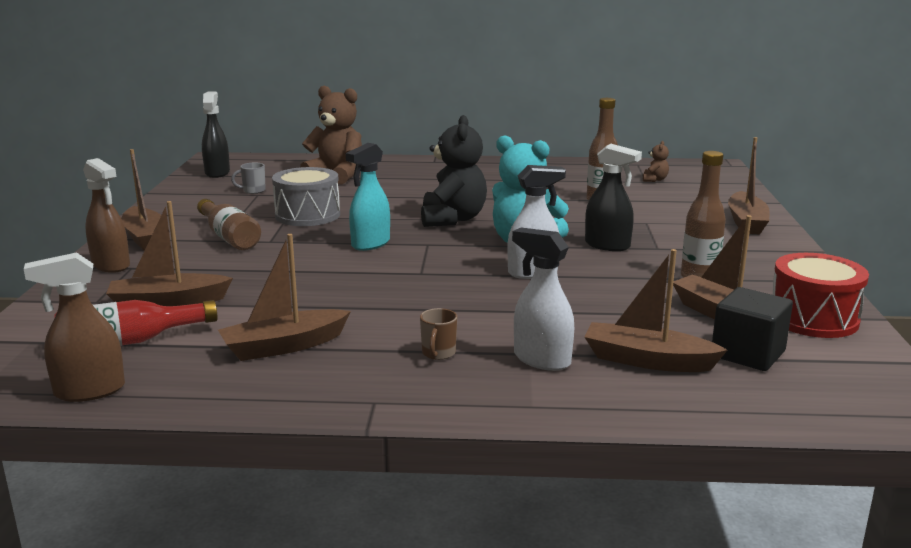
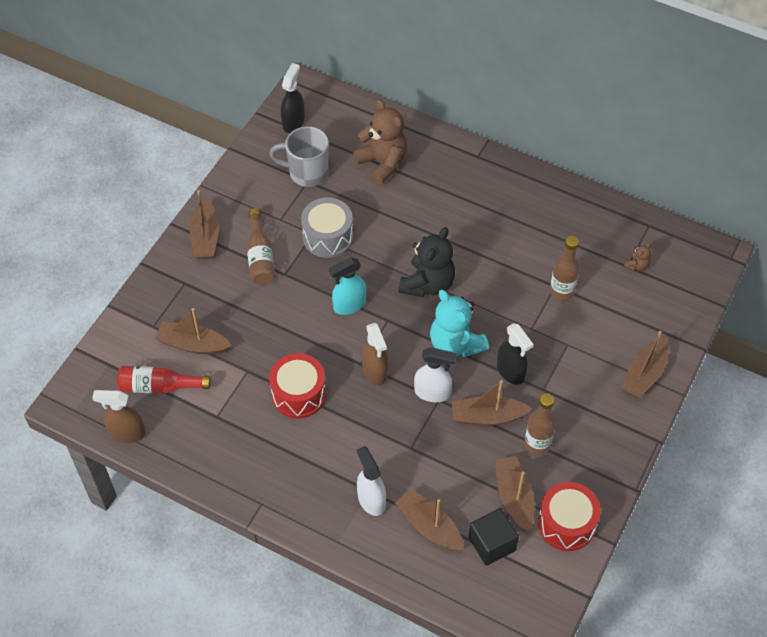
camera: 25 degrees right, 35 degrees up
brown spray bottle [83,158,130,273] -> brown spray bottle moved to [362,323,388,385]
brown boat [218,234,351,361] -> brown boat moved to [452,380,532,425]
grey mug [231,162,266,194] -> grey mug [269,126,329,187], size x2.17
brown mug [420,308,458,360] -> none
none -> red drum [269,353,326,419]

